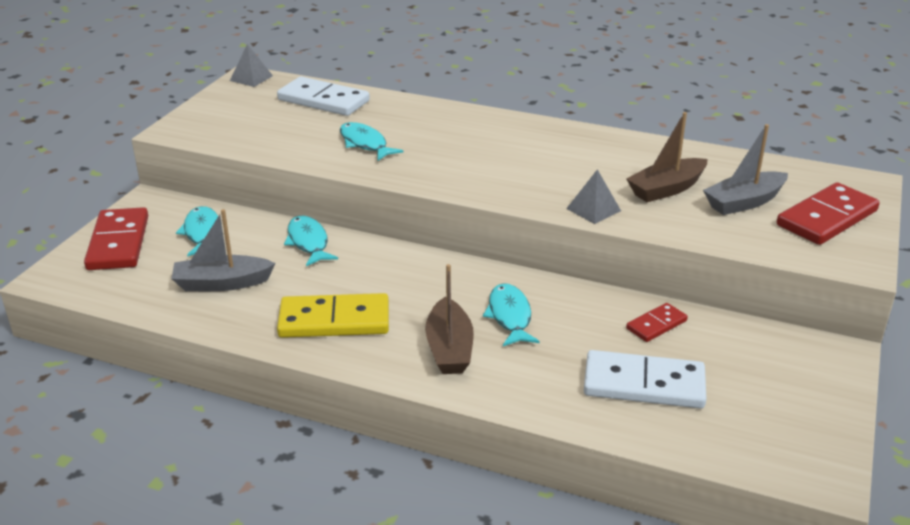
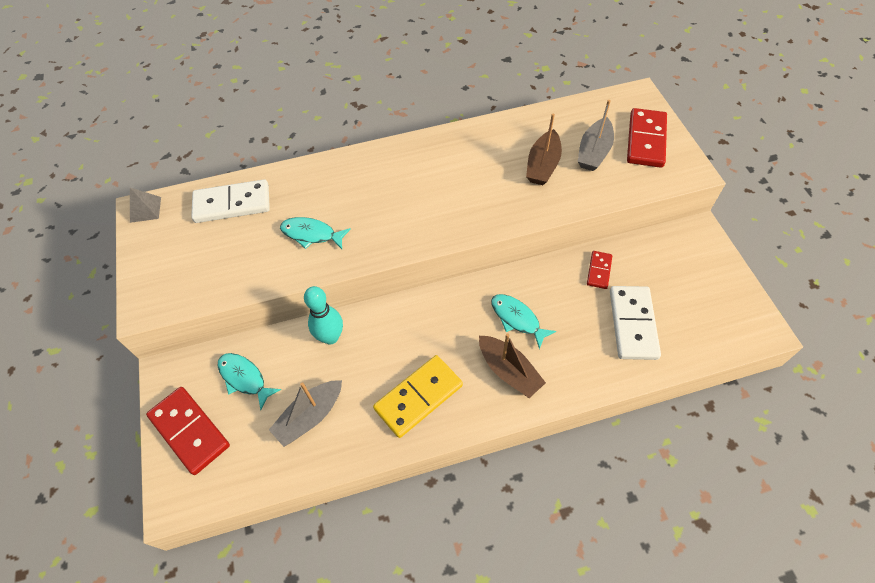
camera: 35 degrees left, 25 degrees up
turquoise fish [284,216,338,266] -> turquoise bowling pin [304,286,343,345]
grey pyramid [566,169,621,224] -> none
white domino [584,350,706,409] -> white domino turned 60 degrees counterclockwise [610,286,661,360]

